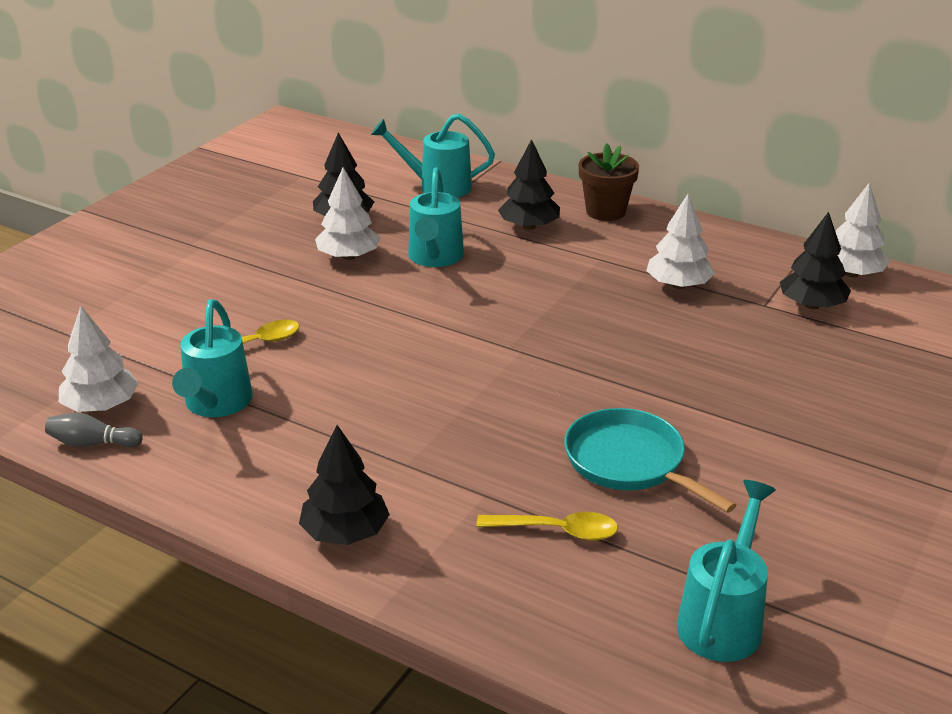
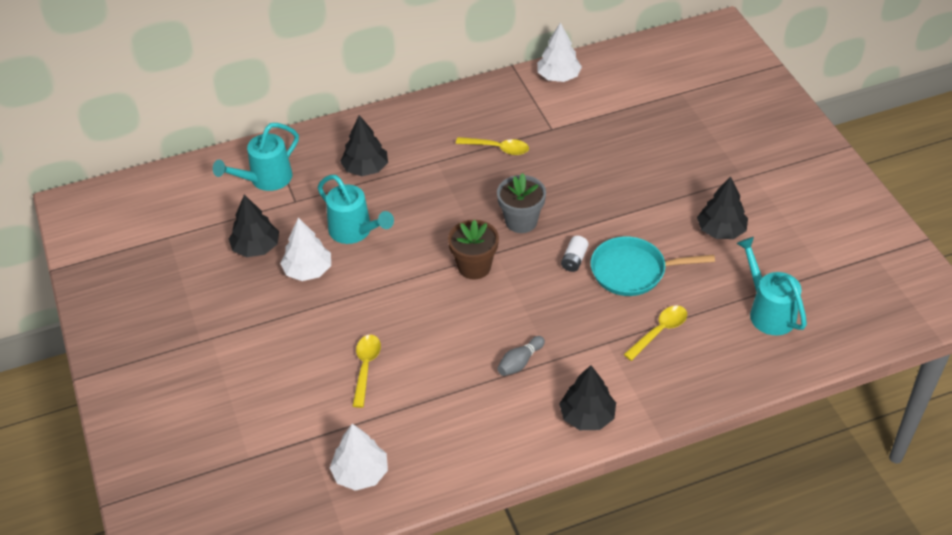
camera: 50 degrees left, 15 degrees up
grey bowling pin [45,413,143,448] -> grey bowling pin moved to [497,336,545,376]
turquoise watering can [172,299,253,417] -> none
brown flower pot [579,144,639,221] -> brown flower pot moved to [448,220,499,279]
white tree [646,194,715,289] -> yellow spoon [456,137,529,155]
black tree [780,212,851,309] -> black tree moved to [697,177,748,239]
none -> grey flower pot [497,173,546,233]
none -> white battery [561,236,589,272]

